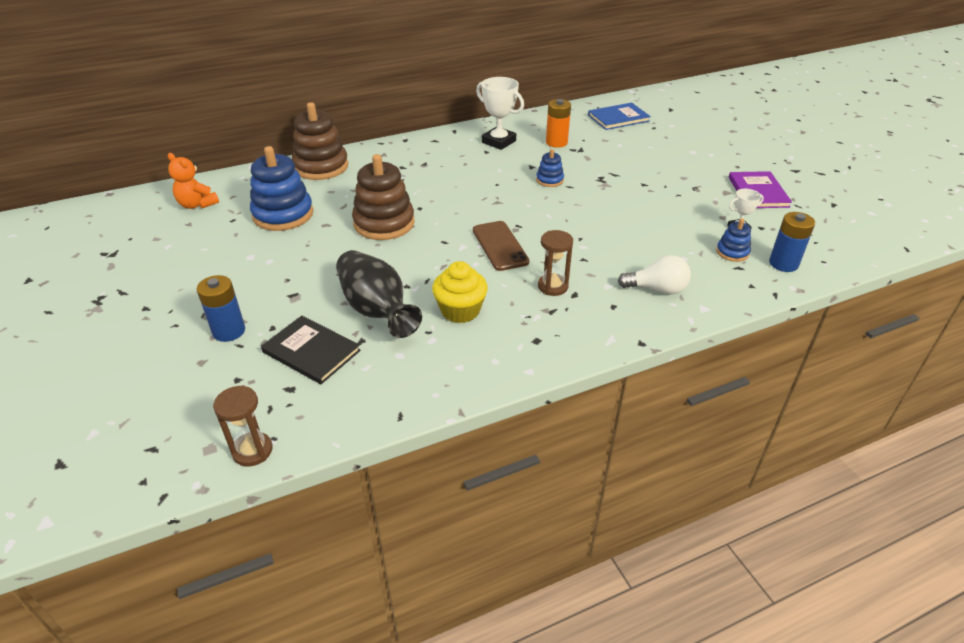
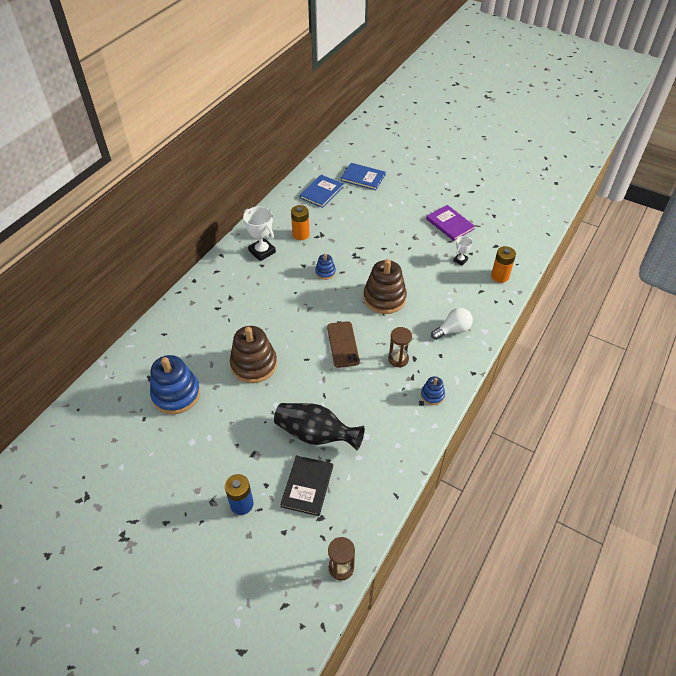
camera: 35 degrees left, 10 degrees up
orange teddy bear [168,153,219,209] -> none
black book [261,316,361,384] -> black book turned 75 degrees counterclockwise [280,455,333,516]
brown stacking toy [292,102,348,180] -> brown stacking toy moved to [363,259,407,314]
yellow cupcake [432,261,488,323] -> none
brown phone [473,221,529,271] -> brown phone turned 45 degrees clockwise [327,321,360,368]
white trophy [476,77,524,150] -> white trophy turned 45 degrees clockwise [243,206,276,261]
blue stacking toy [716,219,751,262] -> blue stacking toy moved to [421,376,445,405]
blue battery [769,212,815,272] -> orange battery [491,246,516,283]
none -> blue book [341,163,386,190]

